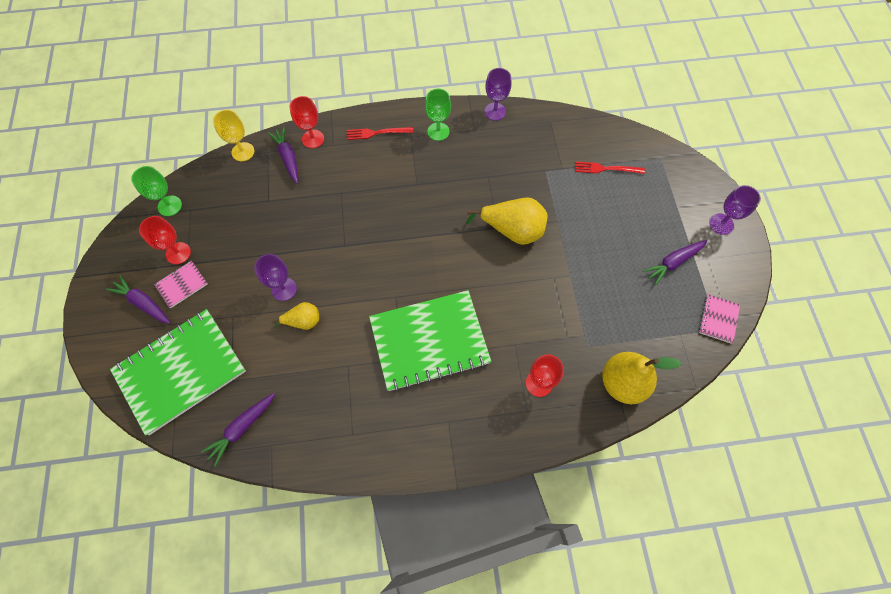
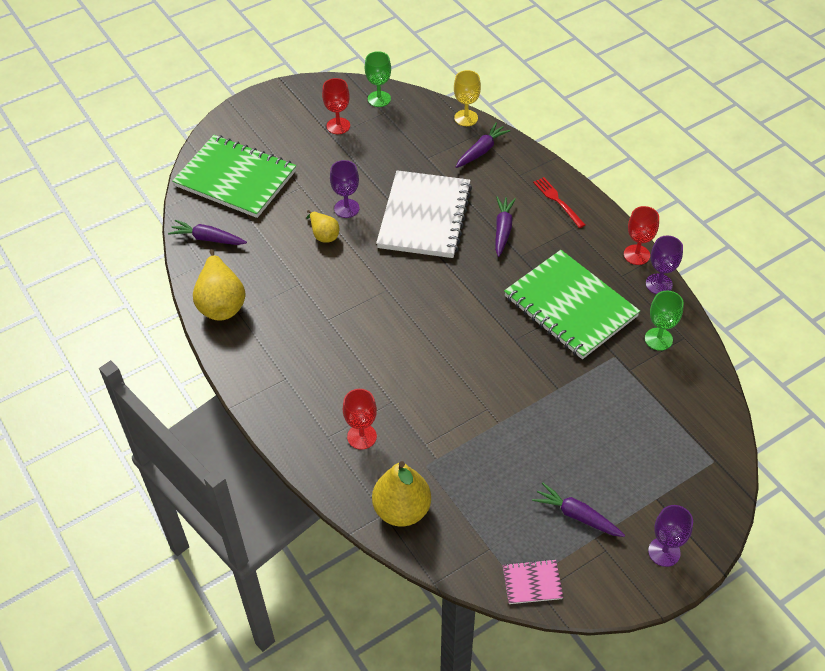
camera: 65 degrees right, 15 degrees down
purple carrot [106,275,170,324] -> purple carrot moved to [495,196,516,257]
pink notebook [154,261,208,308] -> none
red goblet [289,96,324,148] -> red goblet moved to [624,206,659,265]
green notebook [369,290,491,392] -> green notebook moved to [504,250,640,359]
green goblet [425,89,451,141] -> green goblet moved to [645,291,684,351]
yellow pear [466,197,548,245] -> yellow pear moved to [193,249,246,321]
red fork [575,161,645,174] -> none
none -> white notebook [376,170,472,258]

